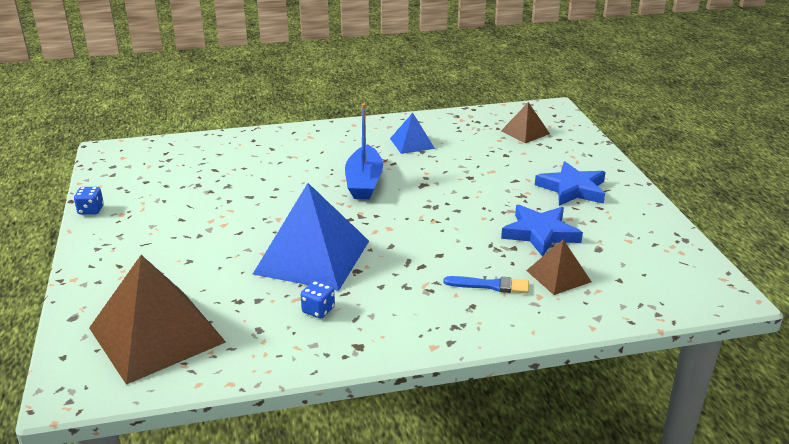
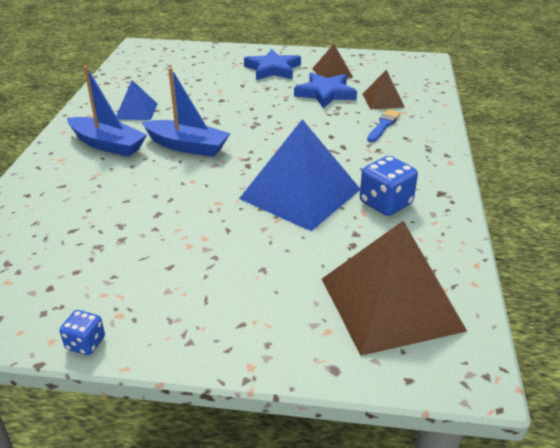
camera: 70 degrees left, 5 degrees up
blue dice [301,281,335,318] -> blue dice [360,156,418,216], size x1.75
brown pyramid [501,102,550,143] -> brown pyramid moved to [312,44,353,78]
none -> blue boat [67,66,147,157]

